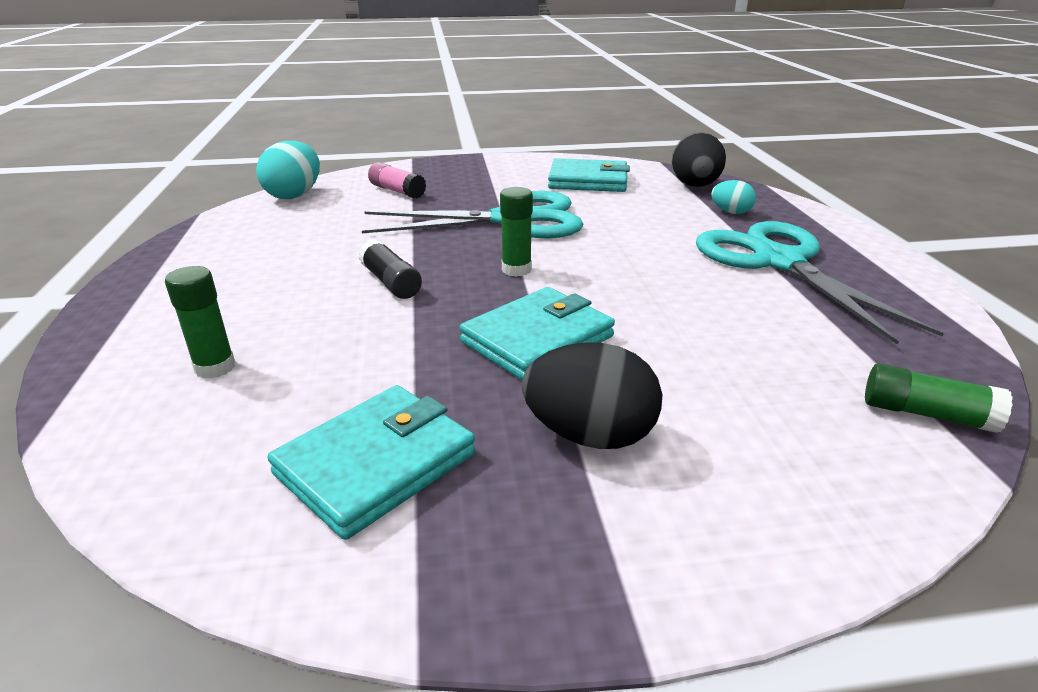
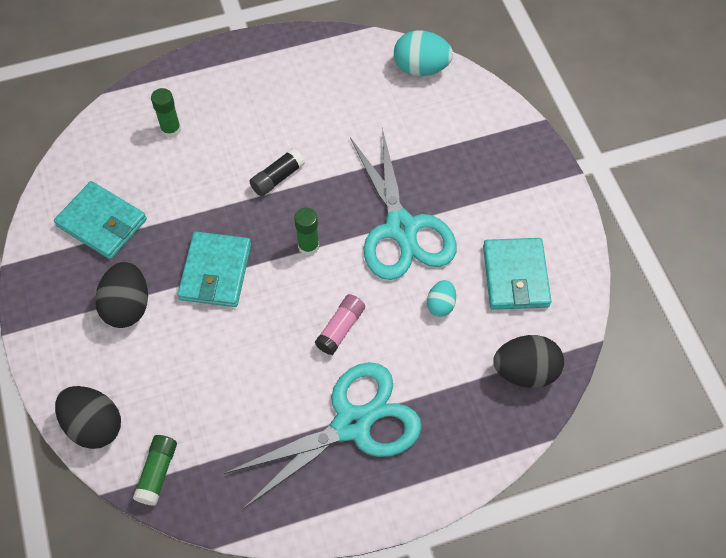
camera: 80 degrees right, 30 degrees up
pink glue stick [368,162,426,198] -> pink glue stick moved to [315,294,365,355]
turquoise wallet [460,287,615,380] -> turquoise wallet turned 60 degrees clockwise [178,232,251,307]
turquoise egg [711,180,756,214] -> turquoise egg moved to [427,280,456,317]
none -> black egg [55,386,121,449]

